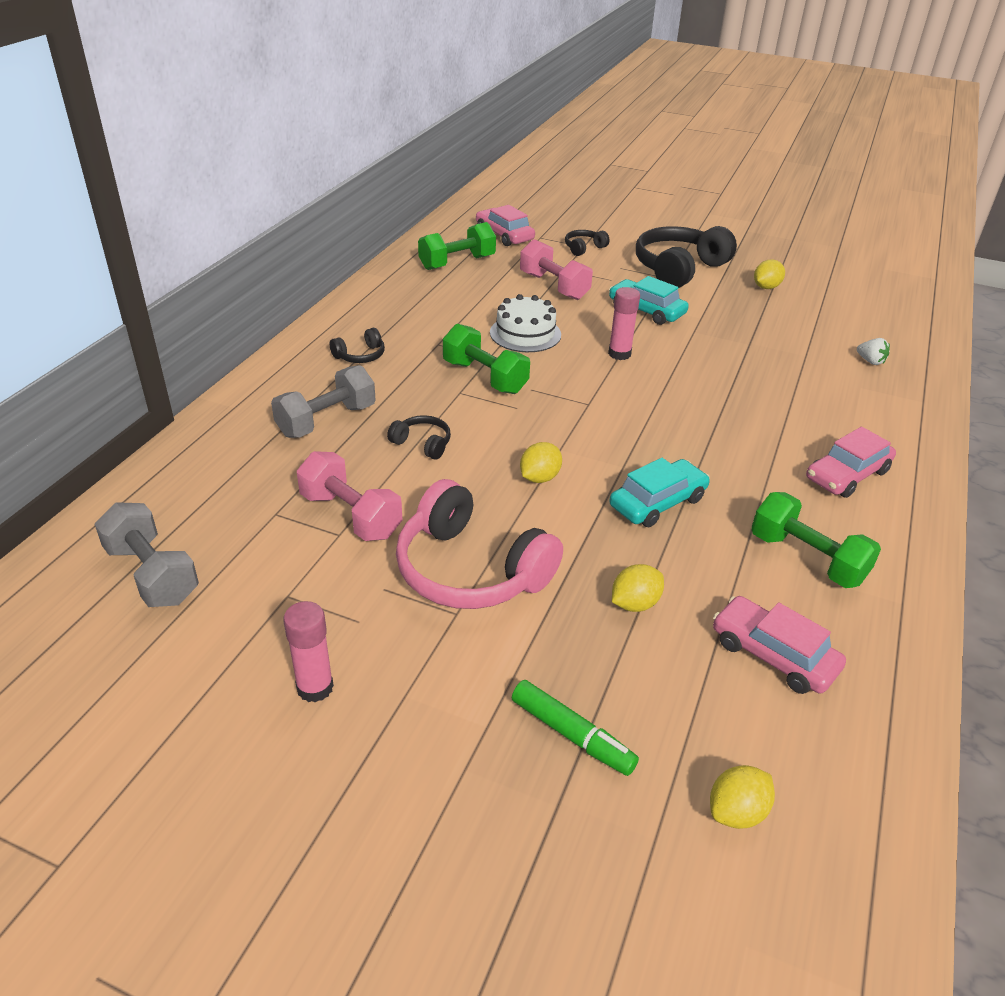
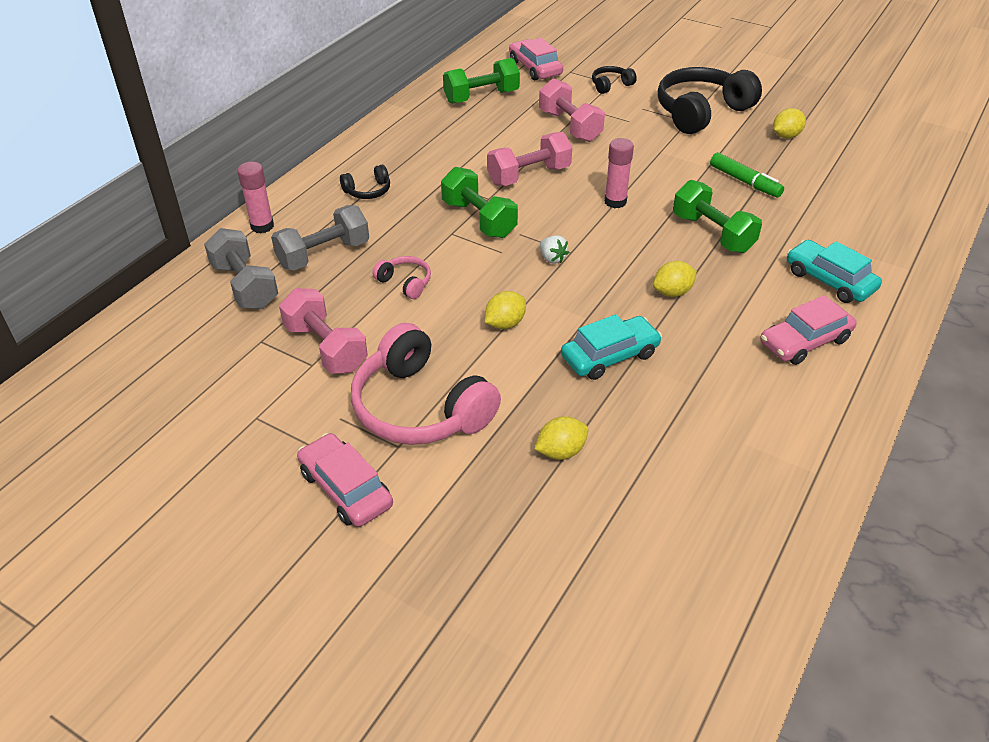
camera: 10 degrees right, 5 degrees up
grey dumbbell [94,502,199,607] -> grey dumbbell moved to [204,228,278,309]
pink glue stick [283,601,334,703] -> pink glue stick moved to [237,162,274,233]
black headphones [387,415,451,459] -> pink headphones [373,256,431,299]
white cake [490,294,561,352] -> pink dumbbell [487,132,572,186]
green marker [512,680,639,776] -> green marker moved to [710,152,784,198]
turquoise car [609,276,689,325] -> turquoise car moved to [787,240,882,303]
yellow lemon [710,765,775,829] -> yellow lemon moved to [653,261,697,297]
pink car [713,596,846,694] -> pink car moved to [297,433,393,527]
green dumbbell [751,492,881,588] -> green dumbbell moved to [673,180,762,253]
white strawberry [857,338,890,365] -> white strawberry moved to [540,235,569,264]

